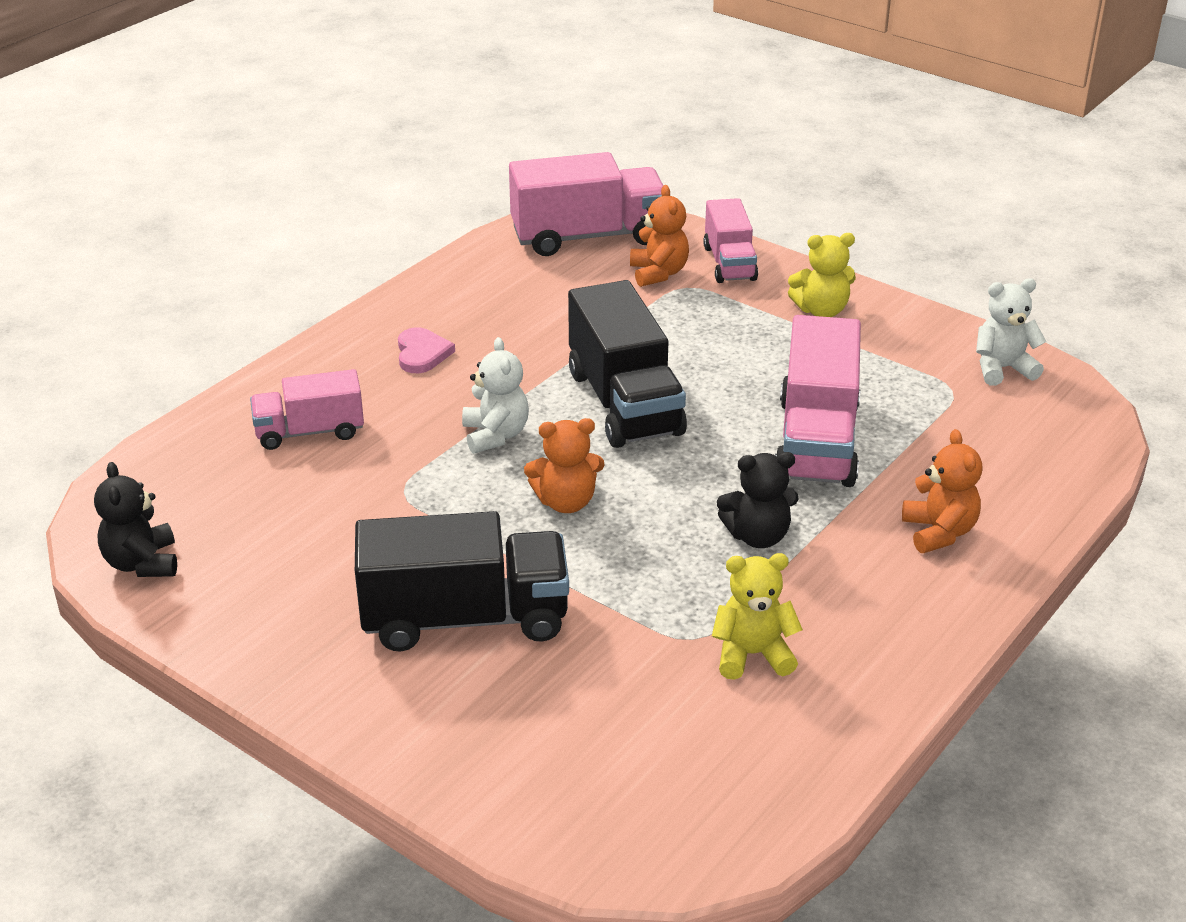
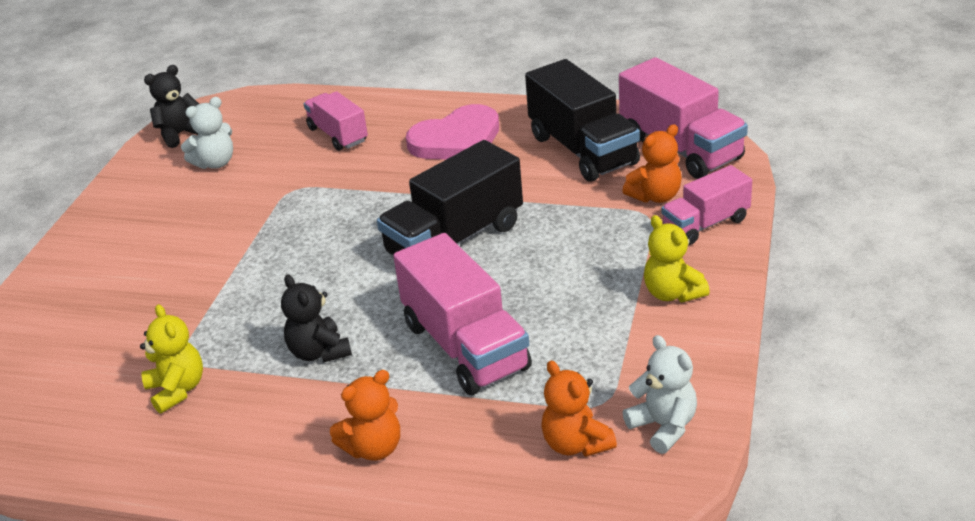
camera: 70 degrees right, 0 degrees up
black truck [355,511,569,651] -> black truck moved to [525,59,640,182]
pink heart [398,327,455,373] -> pink heart [406,104,499,159], size x1.86
white teddy bear [462,337,529,454] -> white teddy bear moved to [181,97,233,169]
orange teddy bear [524,418,605,513] -> orange teddy bear moved to [541,361,617,457]
pink truck [775,315,861,487] -> pink truck turned 105 degrees counterclockwise [393,233,532,395]

